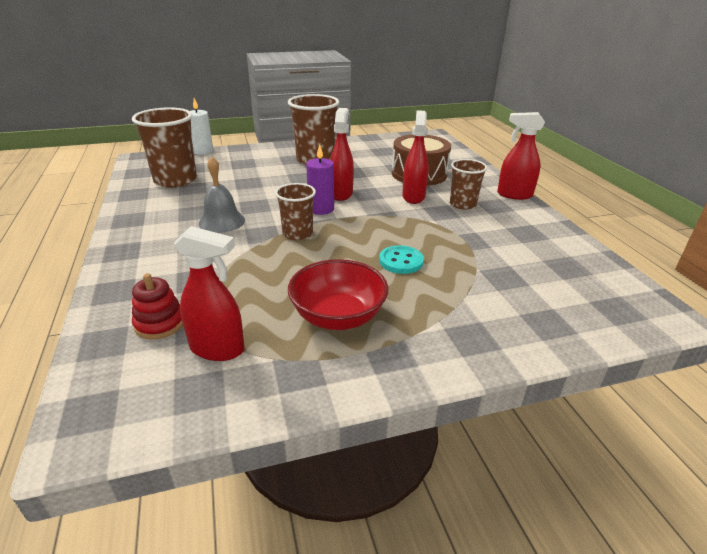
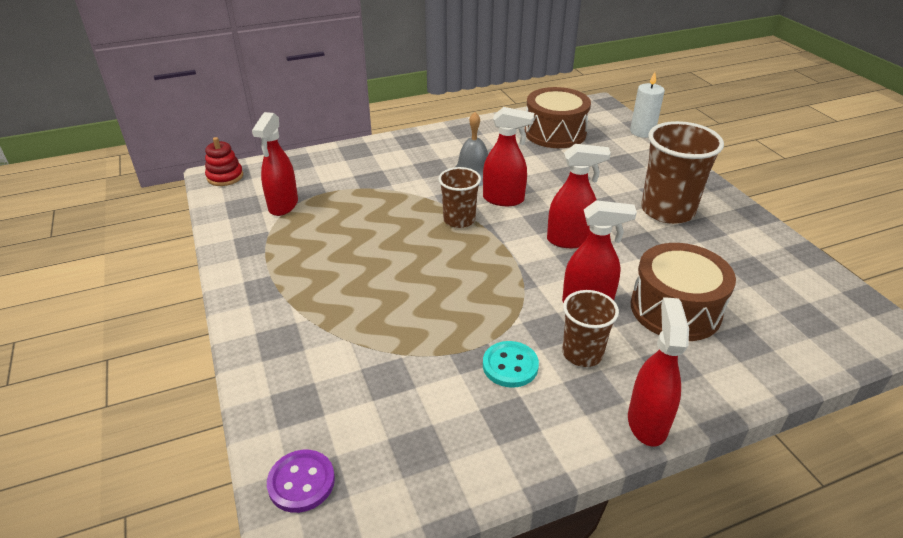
camera: 85 degrees right, 5 degrees up
brown cup [132,107,197,188] -> brown drum [525,87,591,148]
red stacking toy [132,273,183,340] -> red stacking toy moved to [205,137,243,186]
red bowl [288,259,388,330] -> none
purple candle [306,144,334,215] -> none
turquoise button [379,245,424,274] -> turquoise button moved to [483,341,539,388]
none -> purple button [267,450,335,513]
none -> red spray bottle [483,107,534,206]

